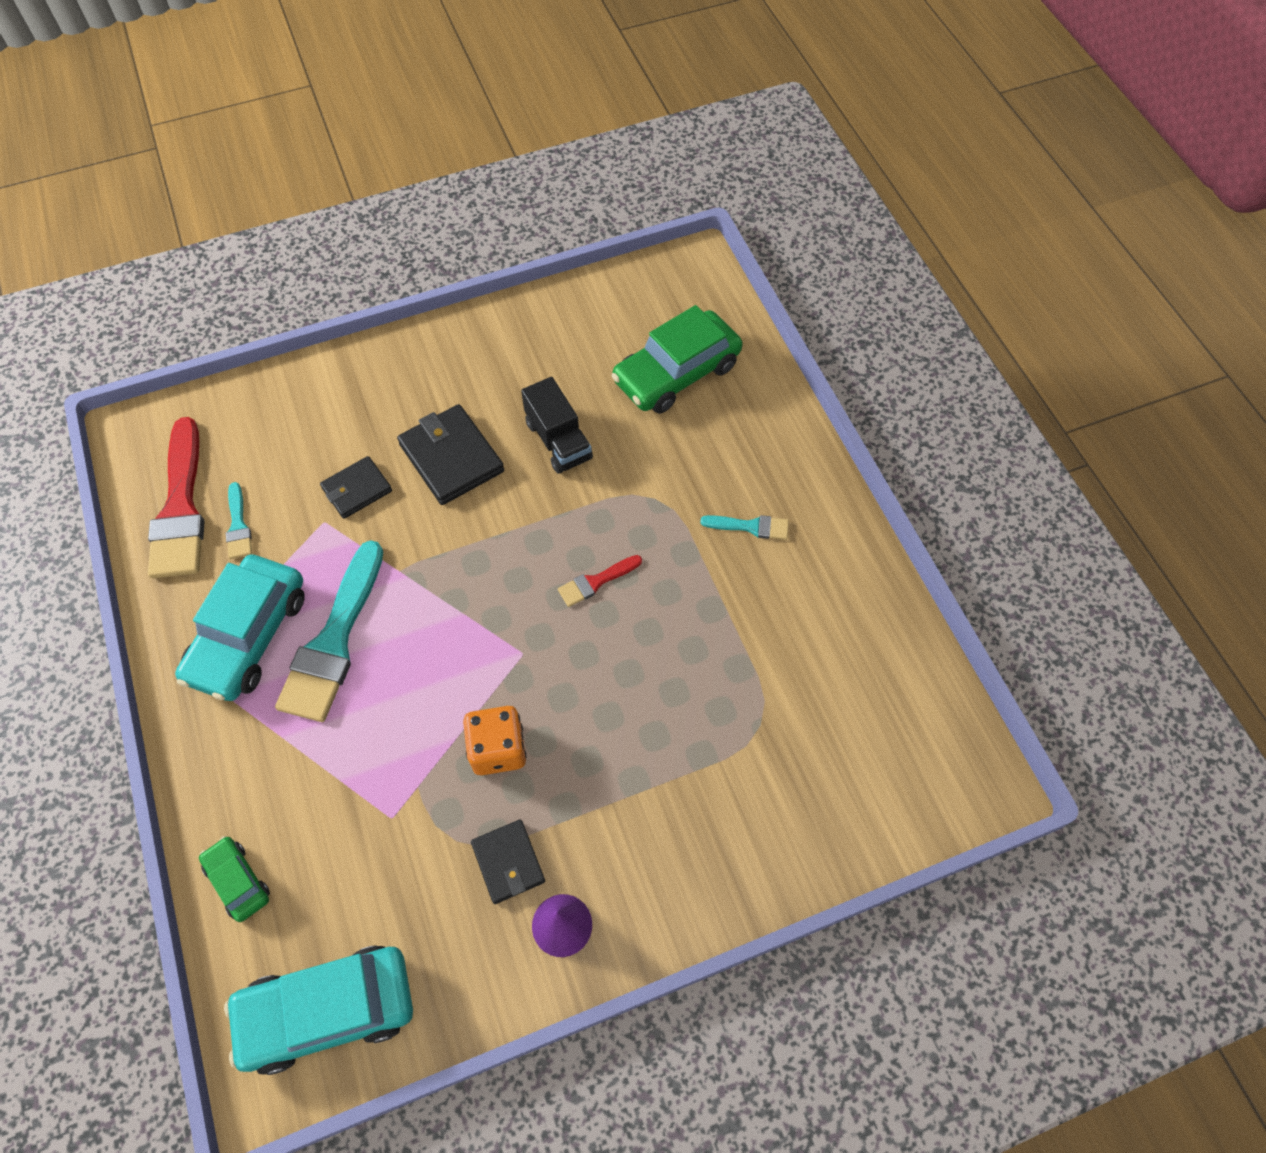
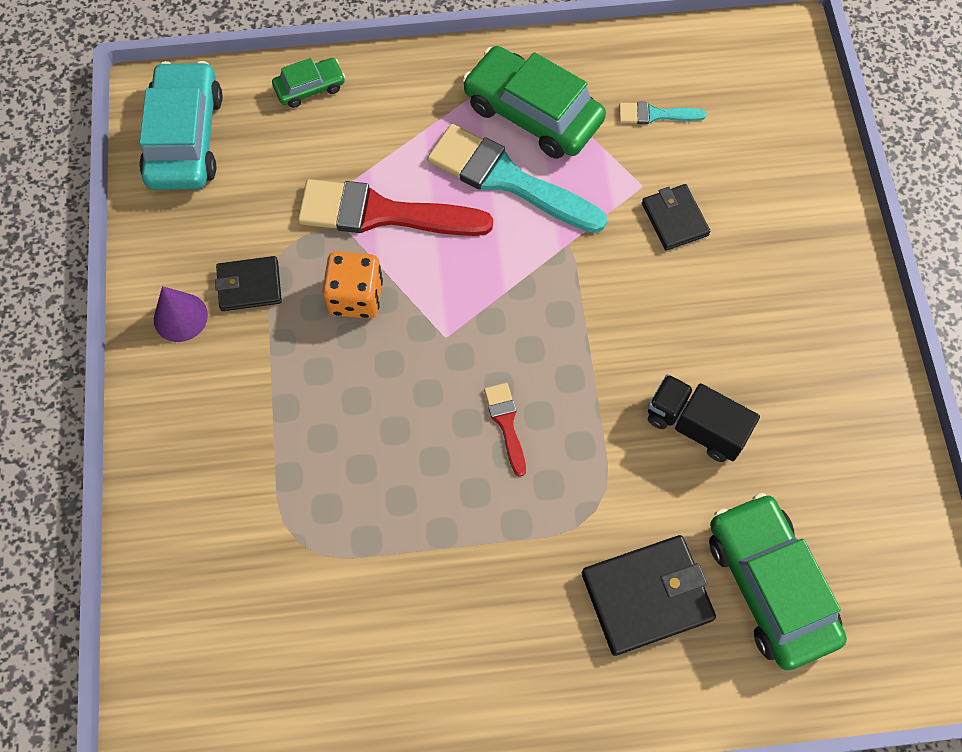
camera: 105 degrees right, 5 degrees up
red brush [148,417,205,578] -> red brush moved to [298,179,493,236]
turquoise car [175,554,305,701] -> green car [463,46,606,159]
black wallet [397,404,504,505] -> black wallet moved to [582,535,716,656]
black truck [521,377,593,473] -> black truck turned 45 degrees clockwise [648,374,760,462]
turquoise brush [700,515,789,540] -> none

